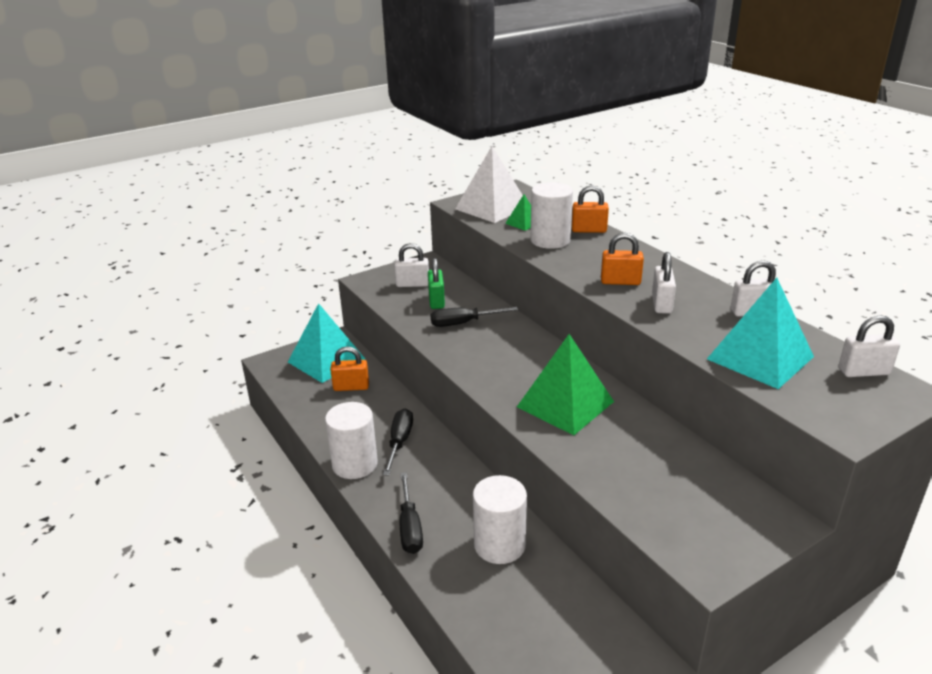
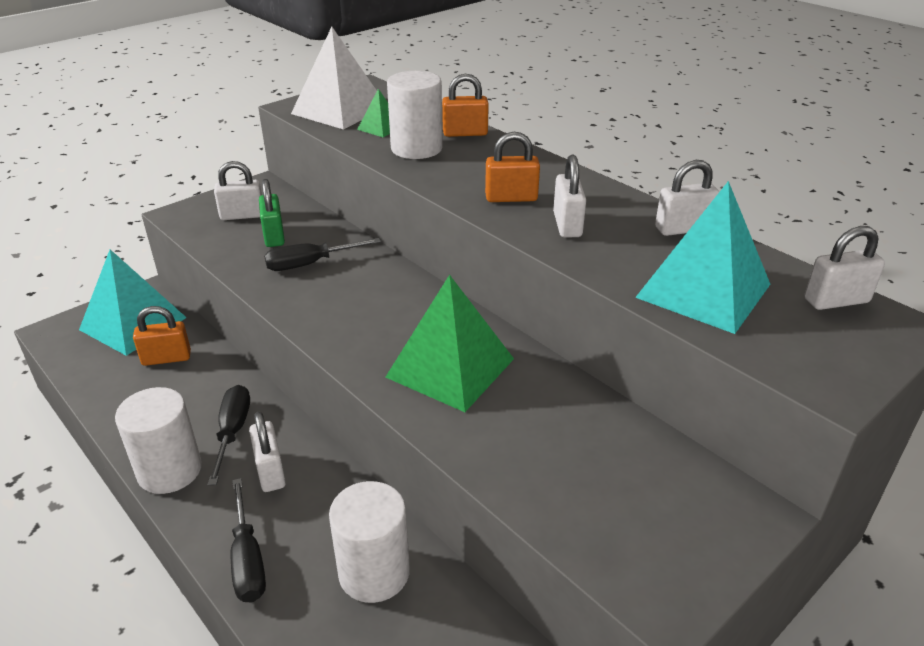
camera: 10 degrees left, 5 degrees up
none -> white padlock [249,412,286,492]

